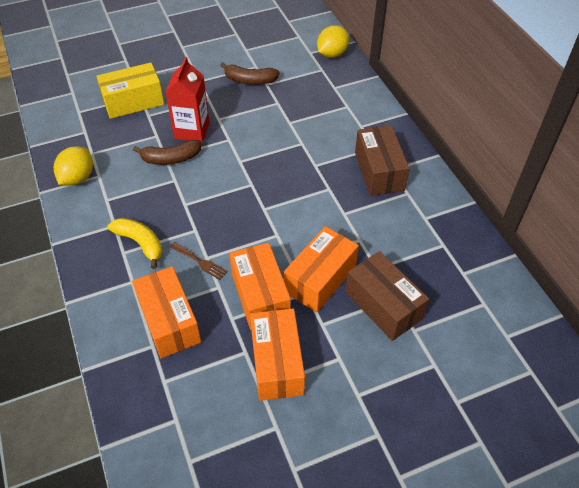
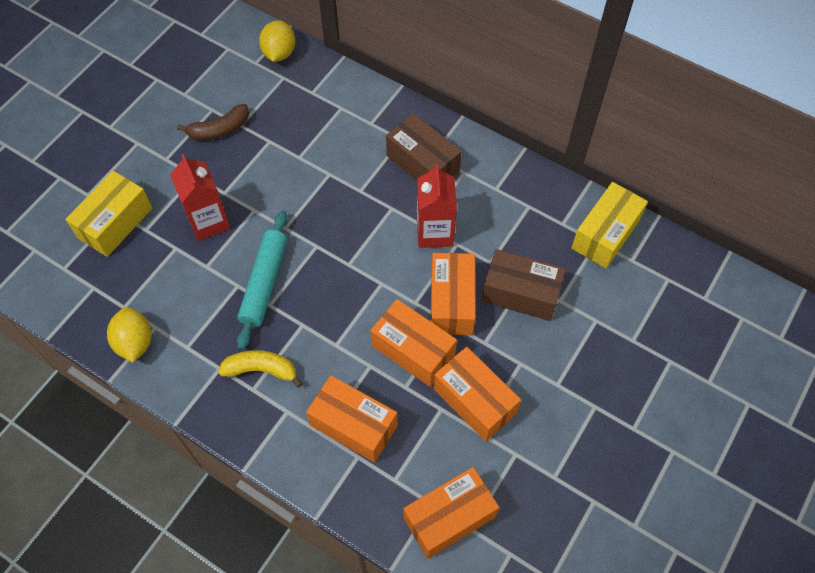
camera: 35 degrees left, 10 degrees up
brown banana [133,140,201,165] -> none
brown fork [170,242,228,280] -> none
none -> turquoise rolling pin [237,211,287,350]
none -> orange box [403,467,499,559]
none -> red carton [417,164,457,248]
none -> yellow box [571,182,648,269]

